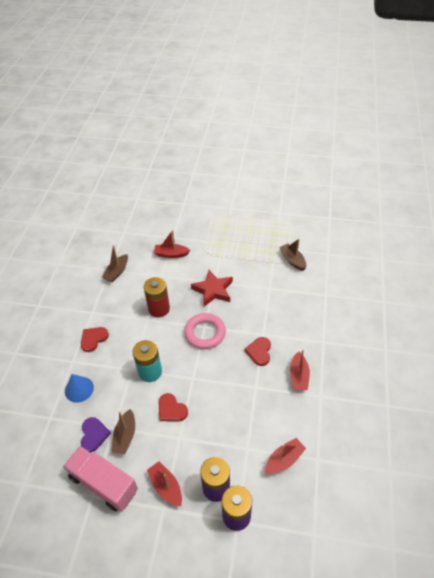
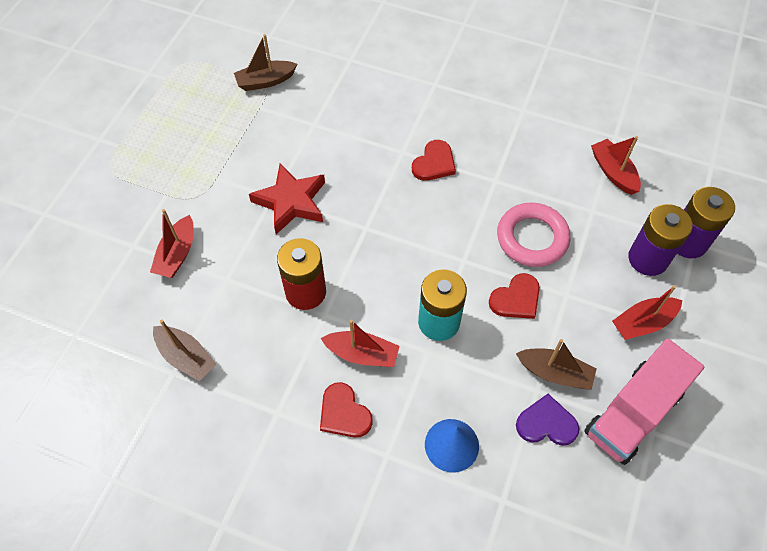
camera: 80 degrees left, 10 degrees up
pink ring [184,313,226,349] -> pink ring moved to [497,203,570,267]
red heart [244,337,271,366] -> red heart turned 75 degrees counterclockwise [412,140,456,181]
red boat [290,349,310,390] -> red boat moved to [321,320,400,367]

